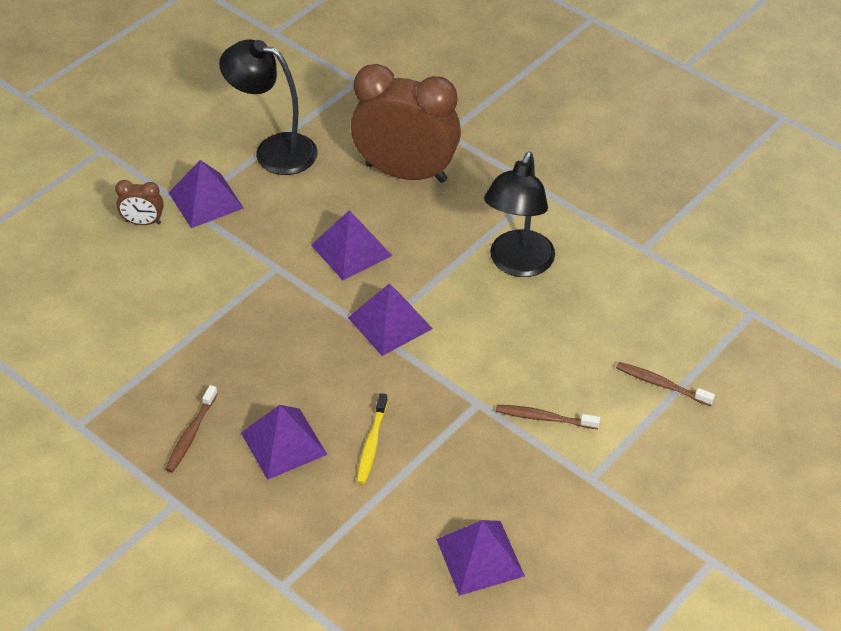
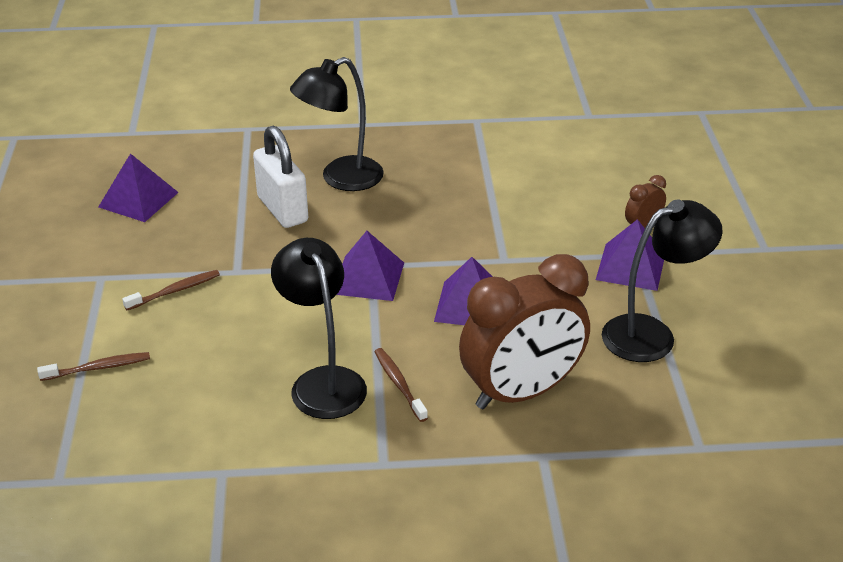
camera: 135 degrees right, 10 degrees down
brown toothbrush [165,385,218,473] -> brown toothbrush moved to [374,348,428,422]
purple pyramid [241,405,327,480] -> black lamp [290,57,384,191]
yellow toothbrush [357,393,388,484] -> white padlock [253,125,308,228]

